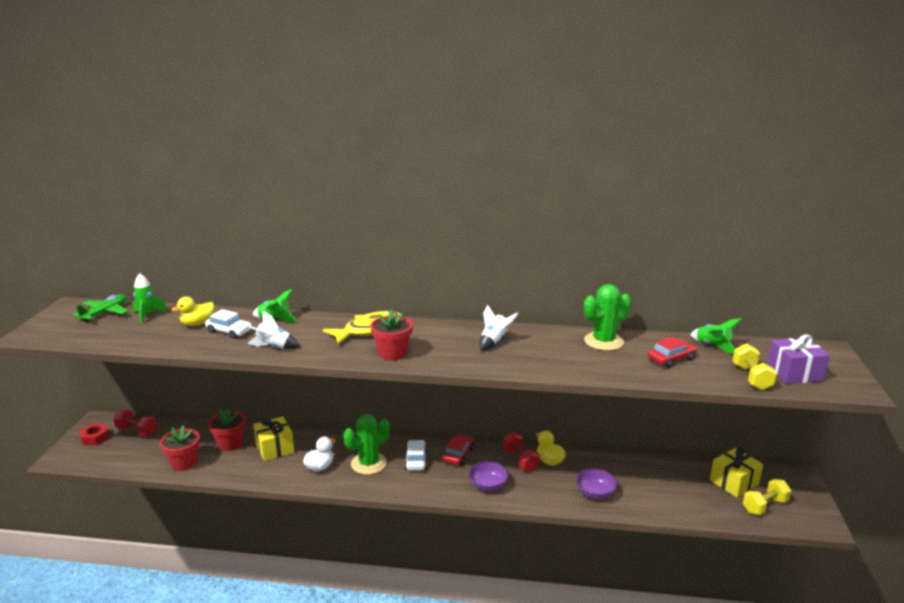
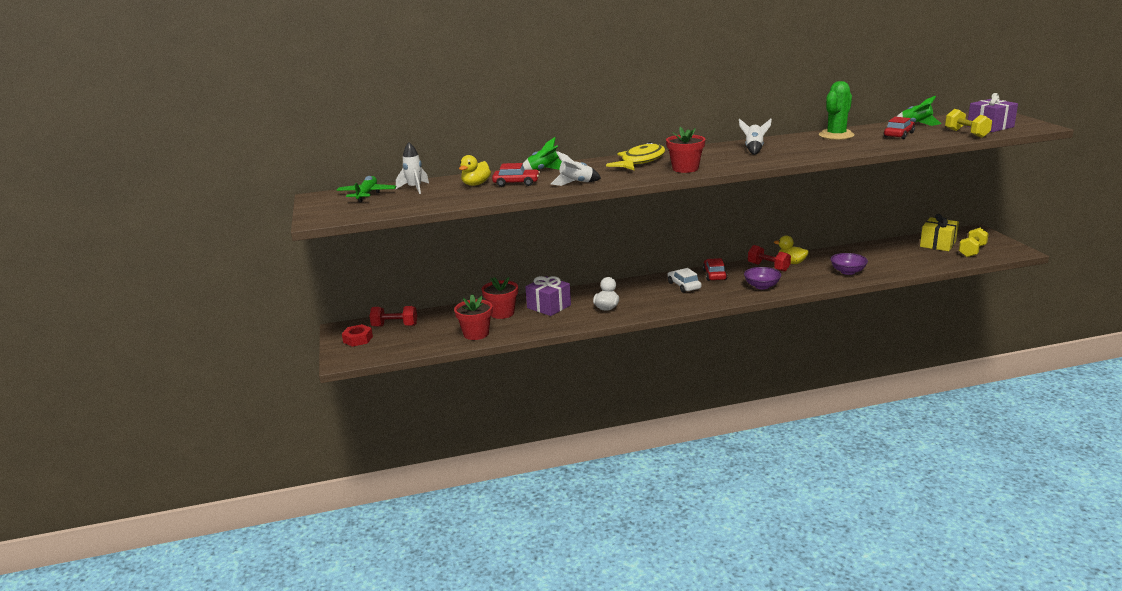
camera: 20 degrees left, 0 degrees up
green rocket [133,273,167,324] -> white rocket [396,142,429,194]
white car [205,309,252,339] -> red car [492,163,540,187]
yellow gift [253,417,294,461] -> purple gift [525,276,571,316]
green cactus [343,414,390,475] -> none

